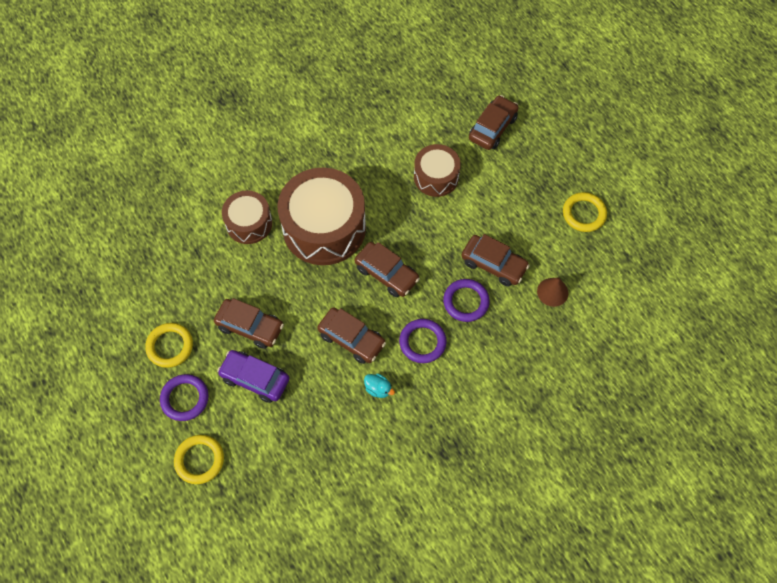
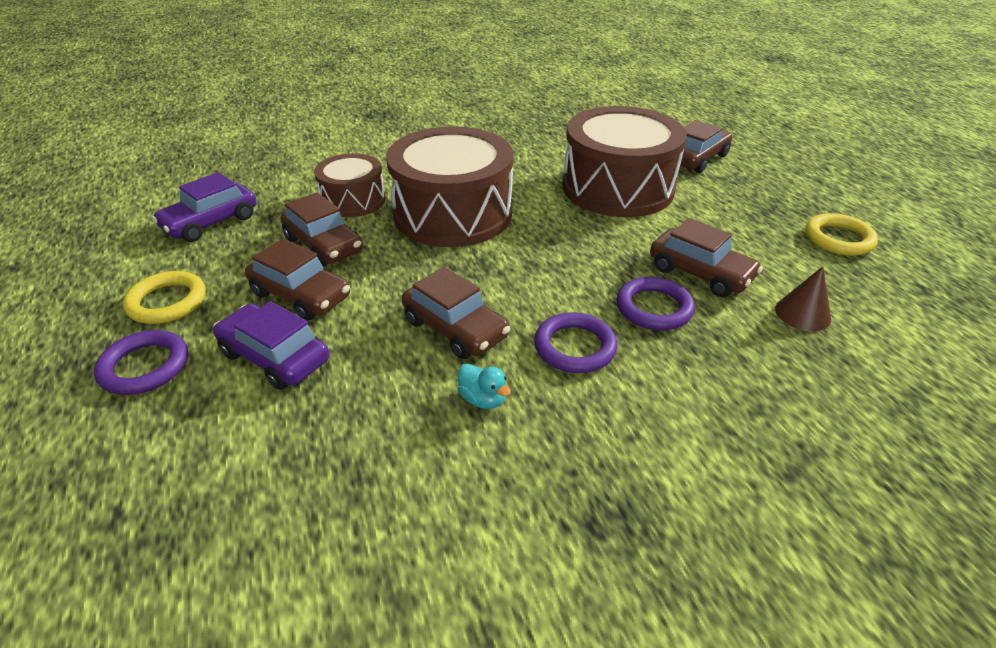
camera: 10 degrees right, 25 degrees down
yellow ring [174,435,224,484] -> none
brown car [355,242,420,297] -> brown car moved to [281,192,363,267]
brown drum [414,144,461,197] -> brown drum [562,106,687,217], size x1.80
none -> purple car [152,172,257,242]

